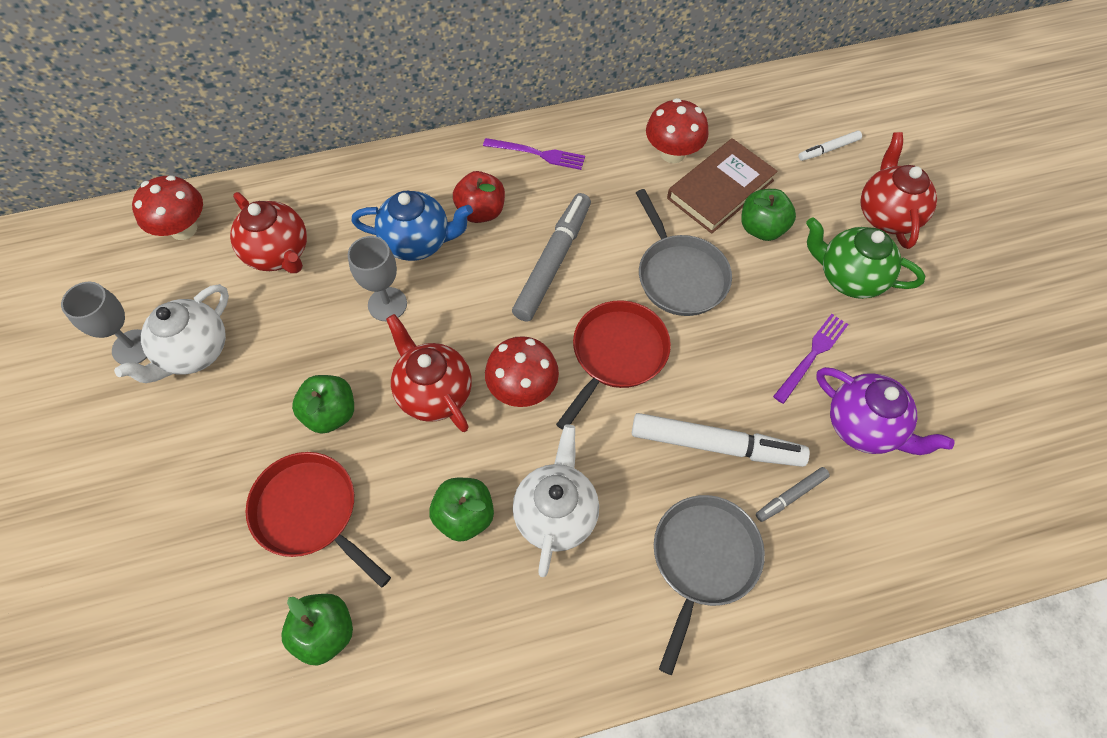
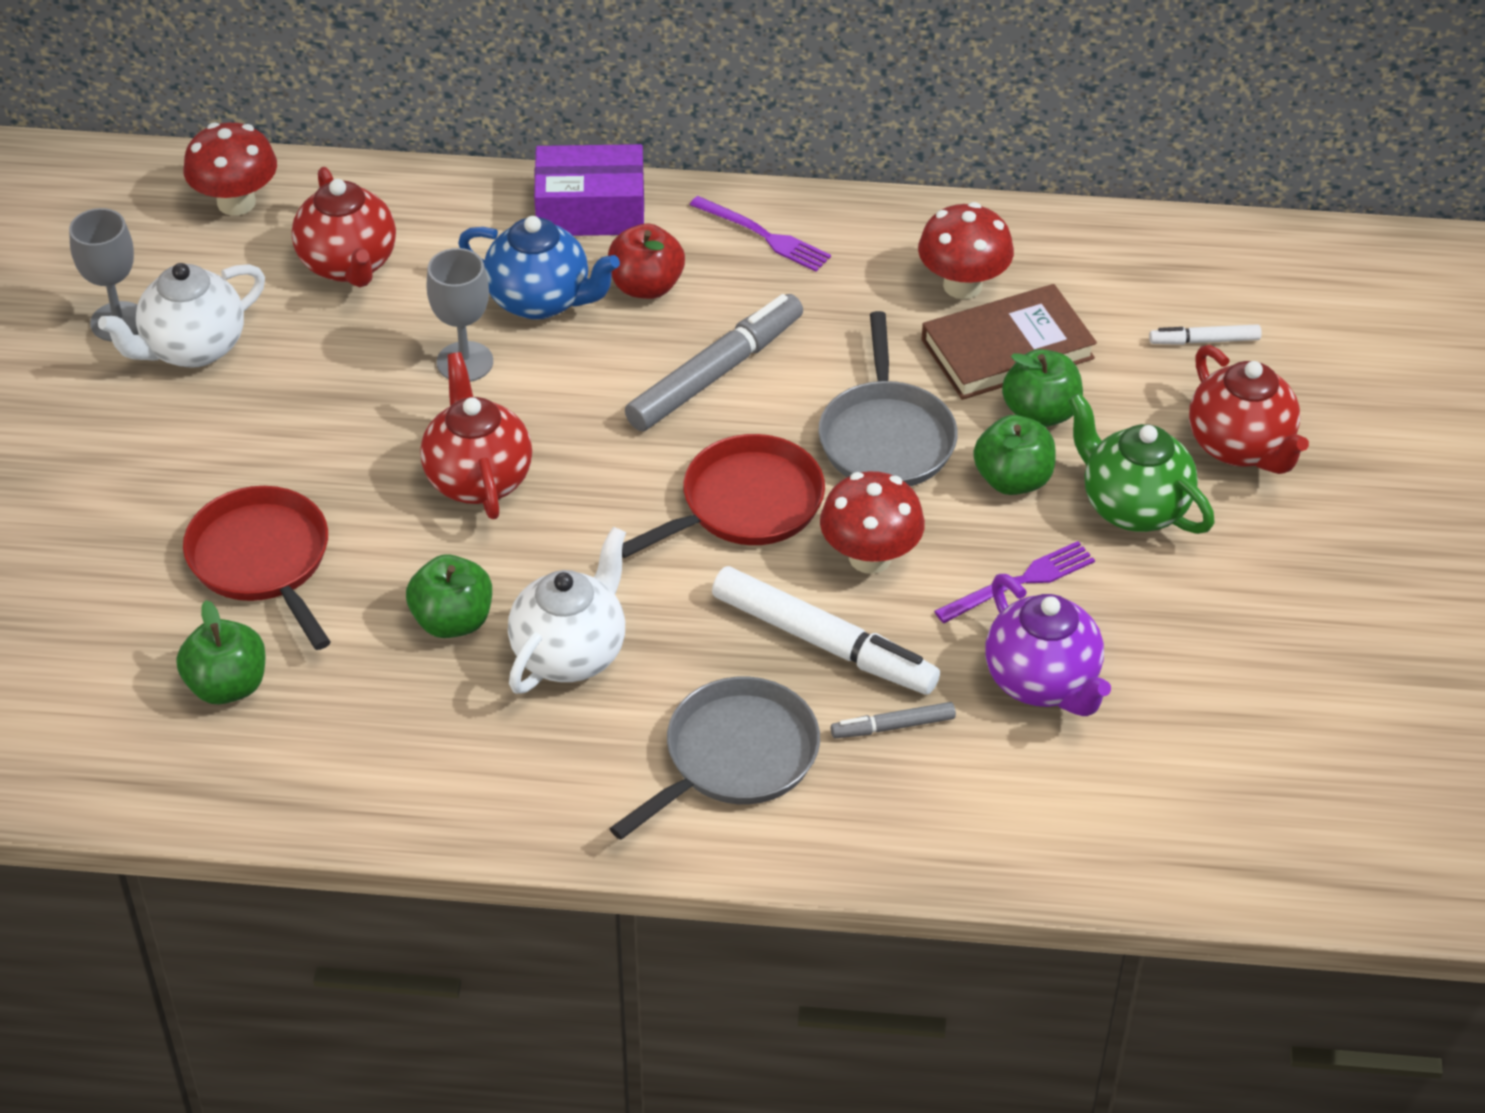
camera: 20 degrees right, 15 degrees down
green apple [292,375,354,434] -> green apple moved to [973,415,1056,495]
red mushroom [485,336,559,407] -> red mushroom moved to [820,471,925,574]
red teapot [860,132,937,249] -> red teapot turned 135 degrees clockwise [1189,345,1309,474]
none -> purple box [534,144,644,236]

